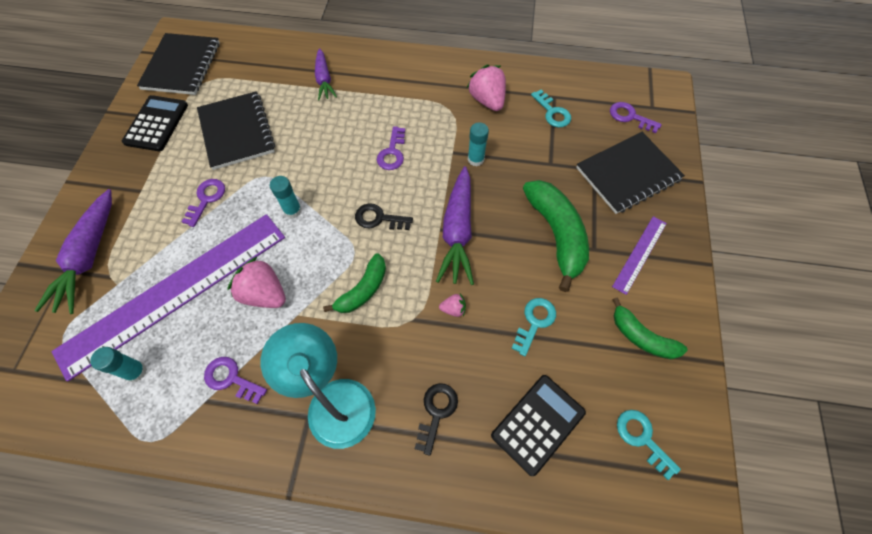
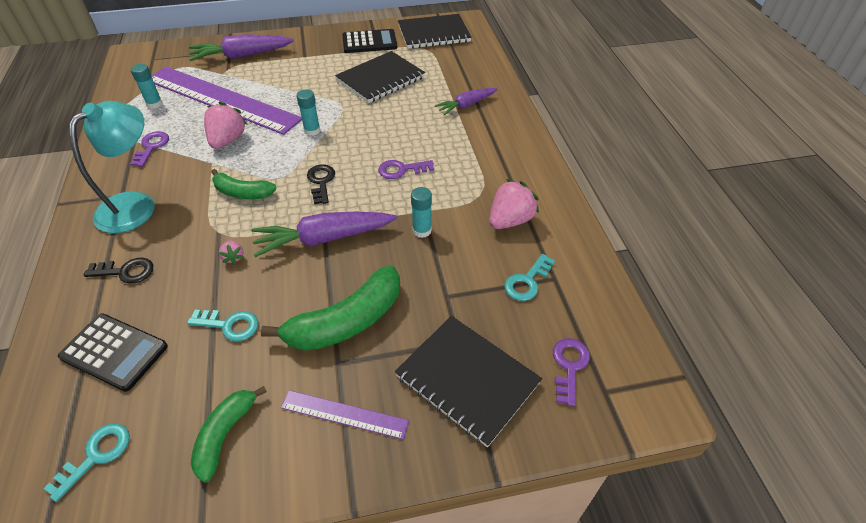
camera: 70 degrees right, 15 degrees down
purple key [181,179,225,227] -> none

